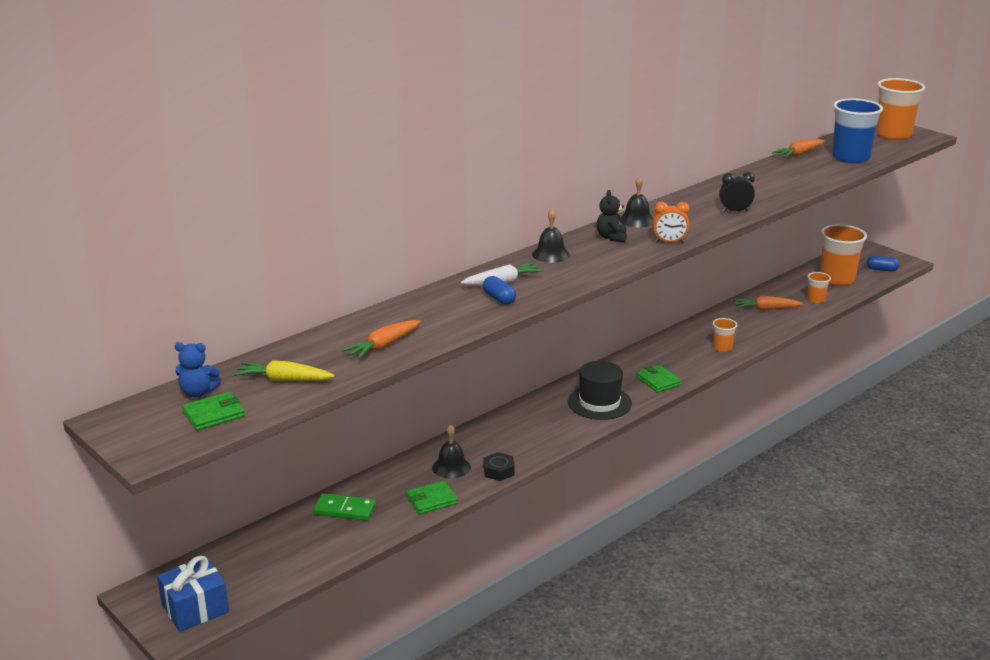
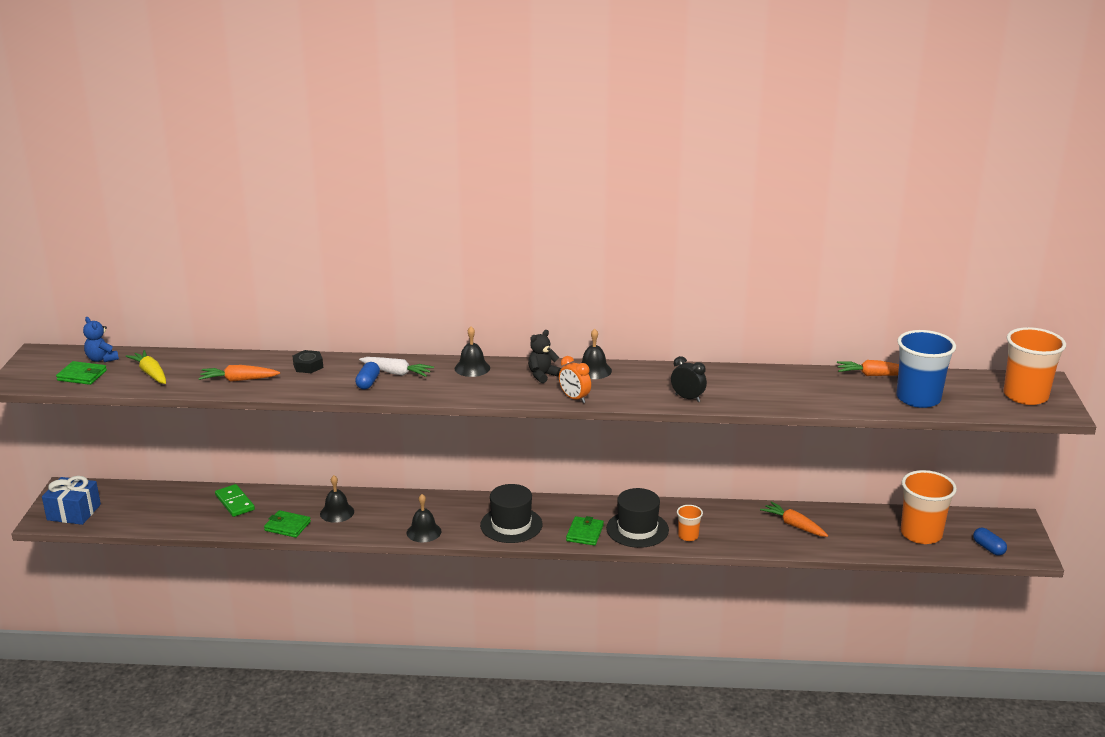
camera: 45 degrees right, 0 degrees up
black nut [483,452,515,481] -> black nut moved to [293,350,323,373]
orange cup [807,272,831,303] -> none
none -> black bell [407,494,441,542]
none -> black hat [606,488,669,548]

